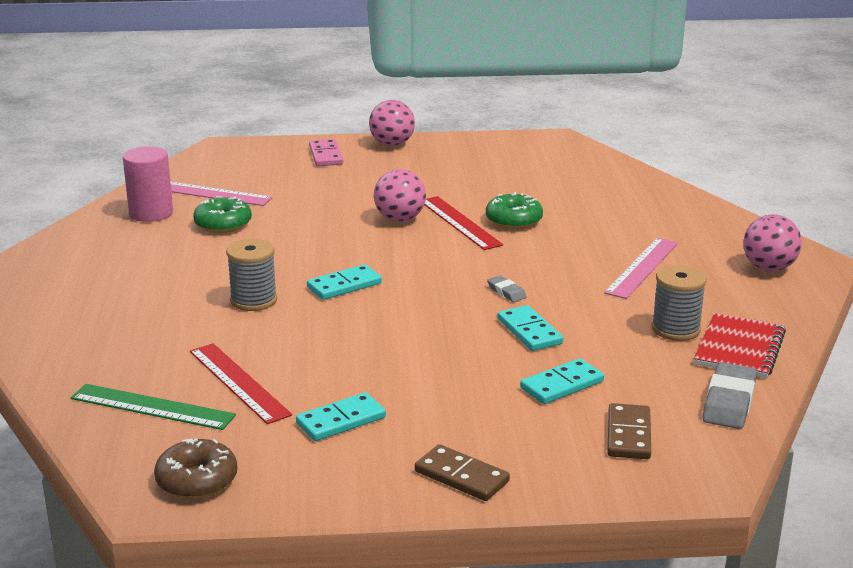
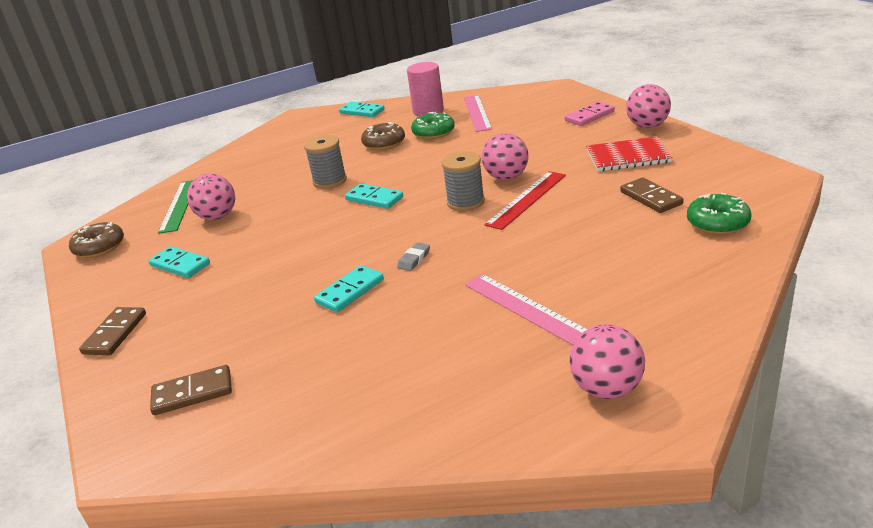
camera: 70 degrees right, 5 degrees up
red ruler [190,343,292,424] -> pink ball [187,174,235,220]
green donut [486,192,543,229] -> green donut moved to [687,193,751,235]
turquoise domino [520,358,604,404] -> turquoise domino moved to [339,102,385,117]
pink ruler [604,238,678,299] -> pink ruler turned 45 degrees clockwise [465,274,588,345]
grey spool [652,265,707,341] -> grey spool moved to [442,151,485,211]
red notebook [694,312,786,378] -> red notebook moved to [586,136,673,171]
grey eraser [702,362,757,429] -> none
none -> brown donut [361,122,405,150]
none -> brown domino [620,178,684,213]

